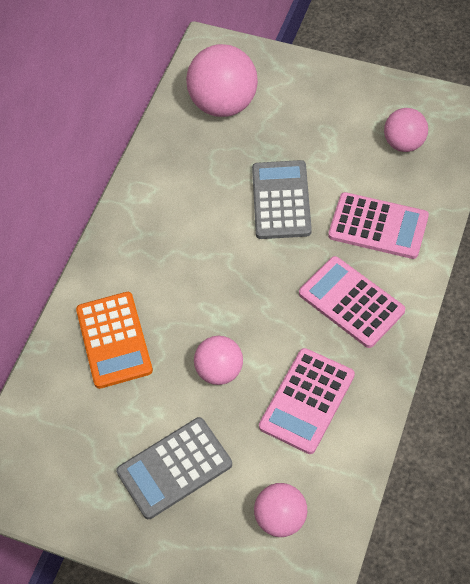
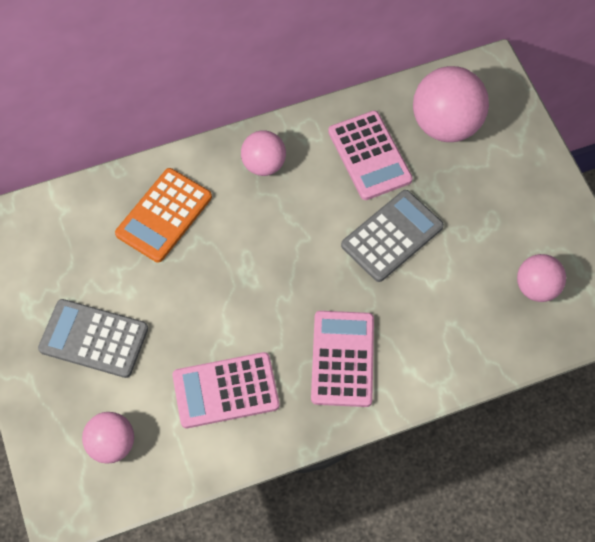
camera: 45 degrees right, 5 degrees up
pink ball [194,336,243,385] -> pink ball moved to [241,130,286,176]
pink calculator [328,192,429,259] -> pink calculator moved to [328,111,413,200]

